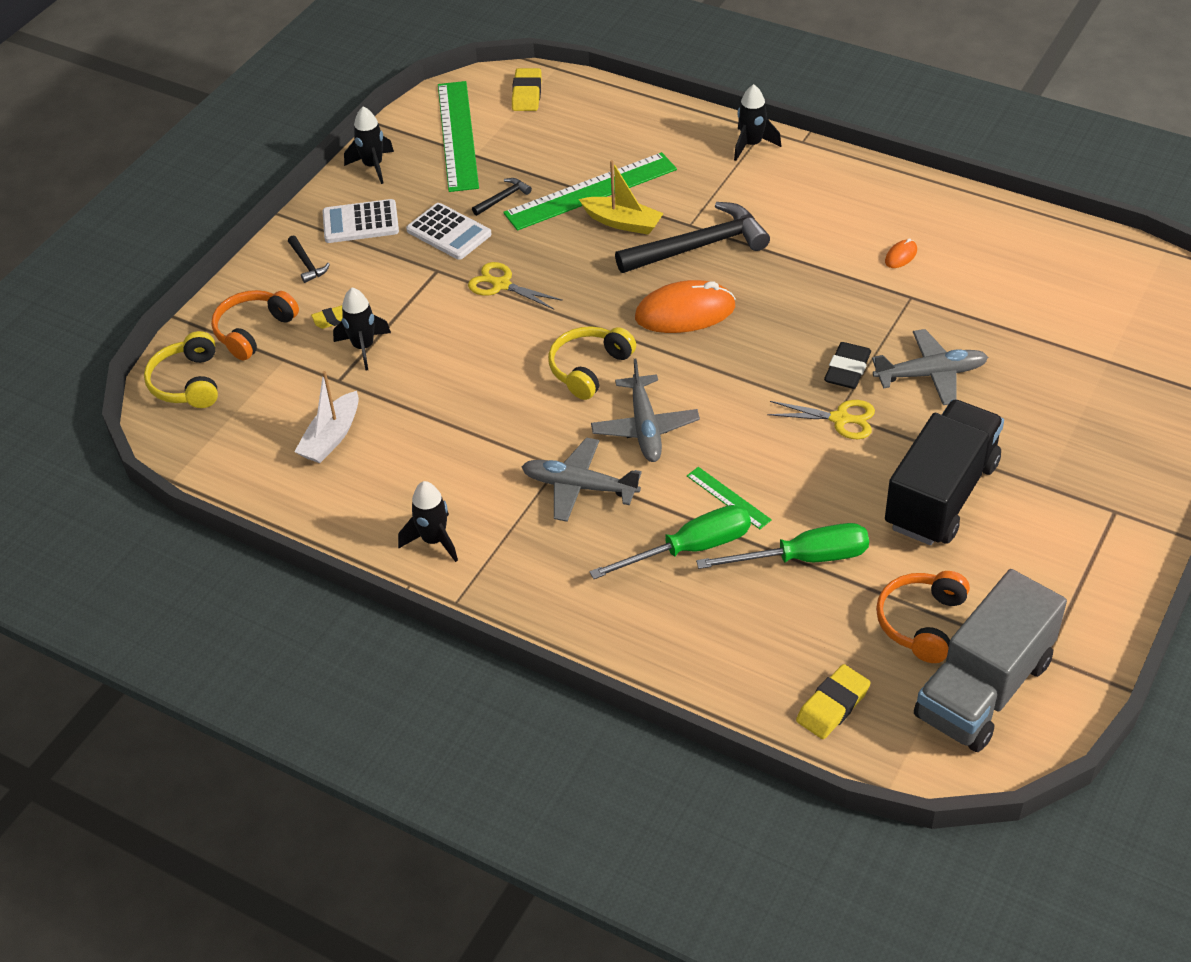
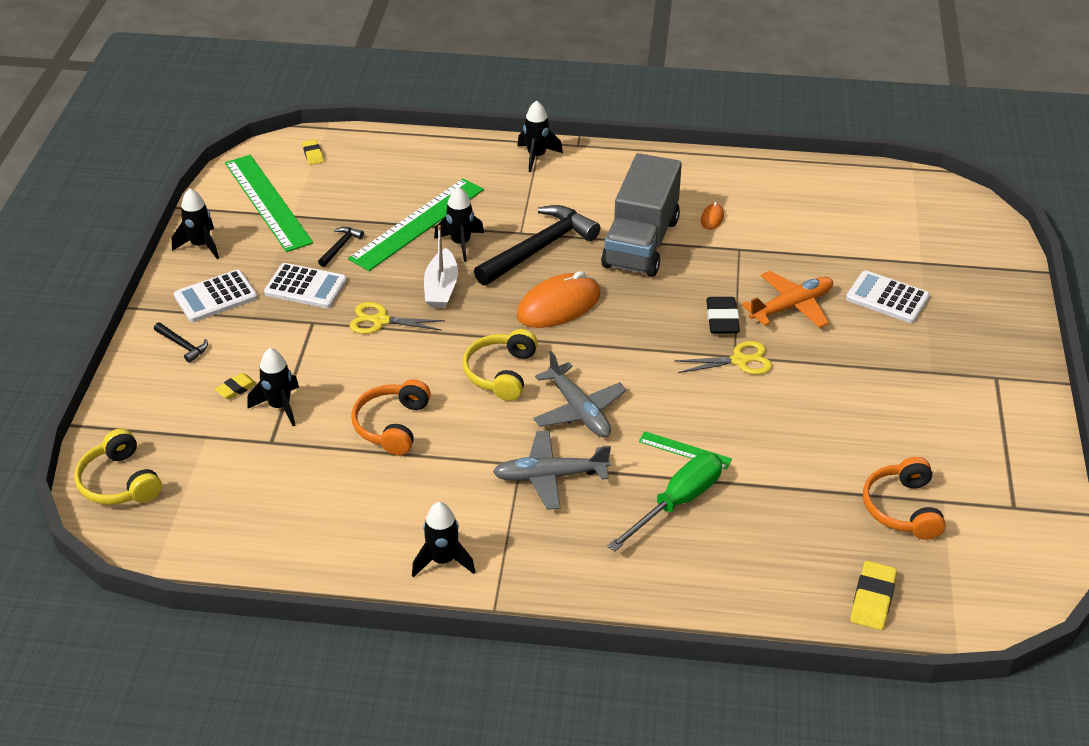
camera: 25 degrees left, 5 degrees down
orange headphones [211,290,299,361] -> orange headphones moved to [351,379,431,455]
white boat [294,371,359,463] -> white boat moved to [424,225,458,308]
yellow eraser [512,68,542,111] -> yellow eraser [302,139,324,165], size x0.62
yellow boat [579,160,664,235] -> black rocket [434,186,484,262]
green screwdriver [696,523,869,569] -> none
grey plane [872,329,988,405] -> orange plane [742,271,833,328]
black truck [885,400,1004,545] -> none
grey truck [914,569,1067,752] -> grey truck moved to [601,153,682,277]
none -> white calculator [846,270,930,323]

